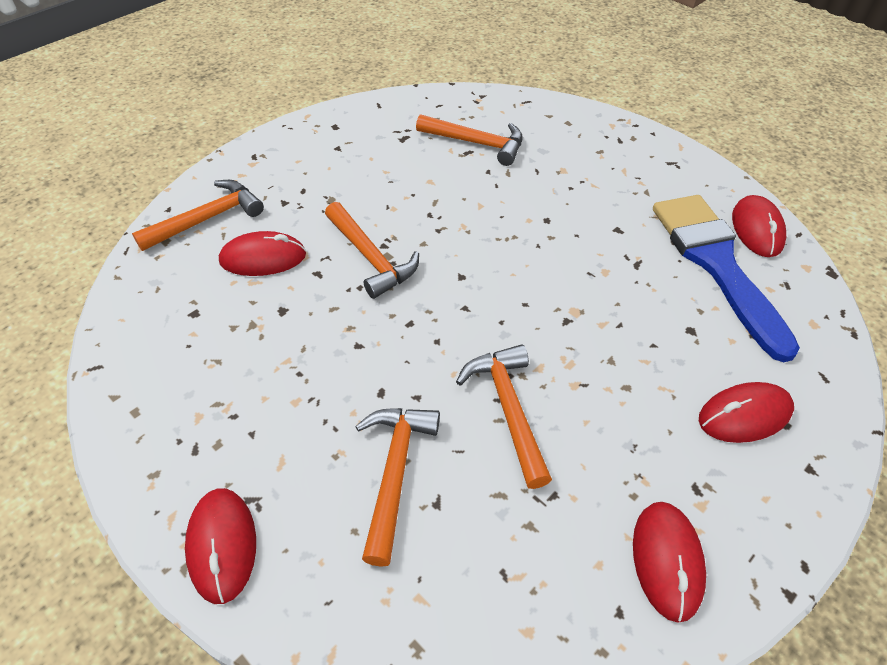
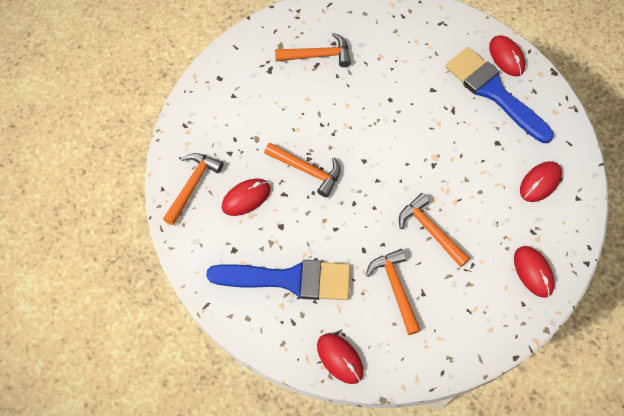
camera: 25 degrees left, 15 degrees up
none -> blue brush [206,260,350,300]

